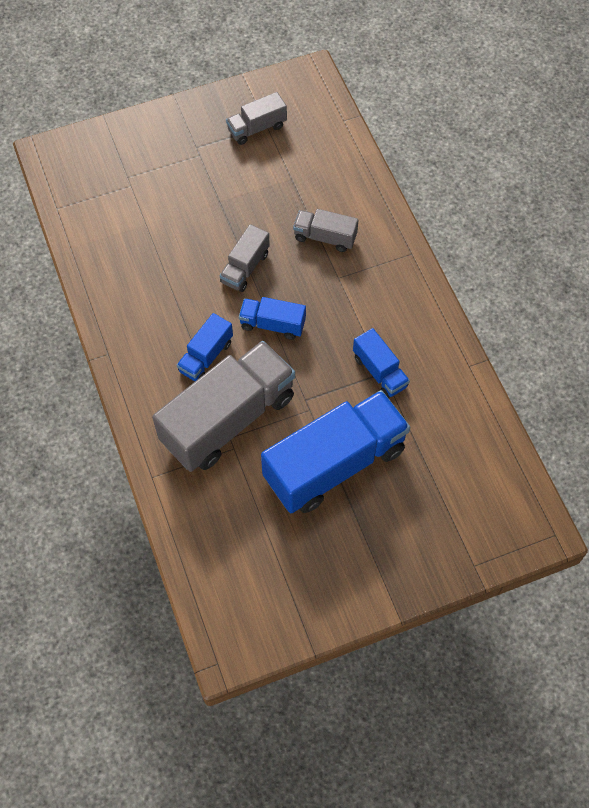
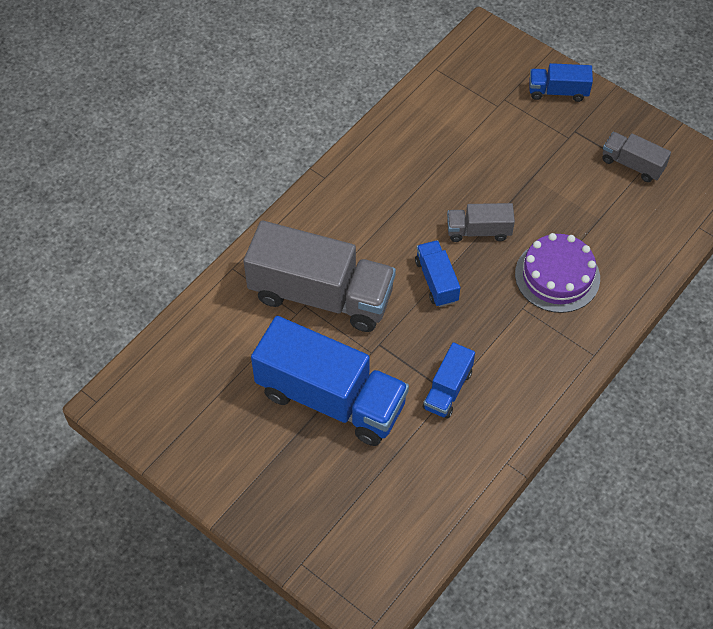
camera: 60 degrees right, 5 degrees down
blue truck [177,313,233,381] -> blue truck moved to [529,63,593,102]
grey truck [293,209,358,252] -> purple cake [515,233,600,313]

